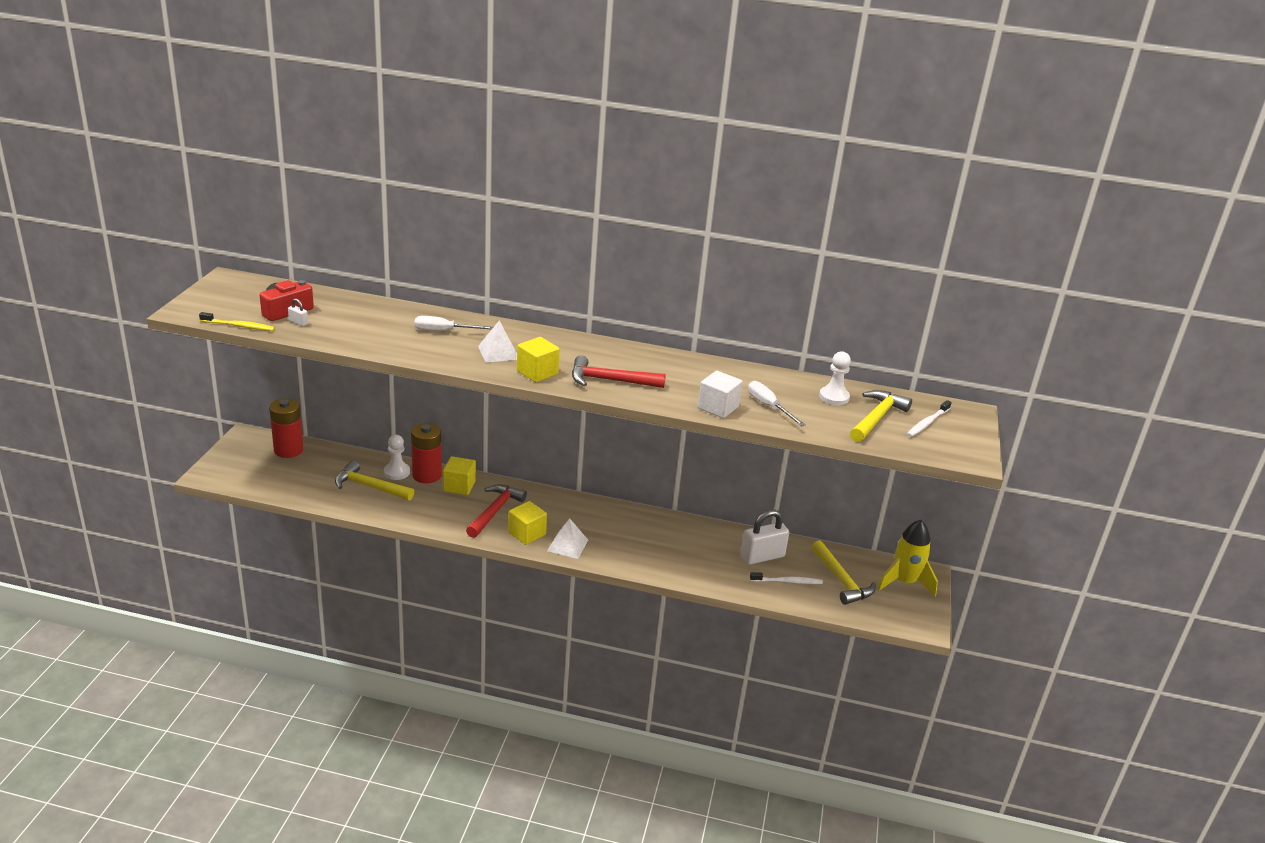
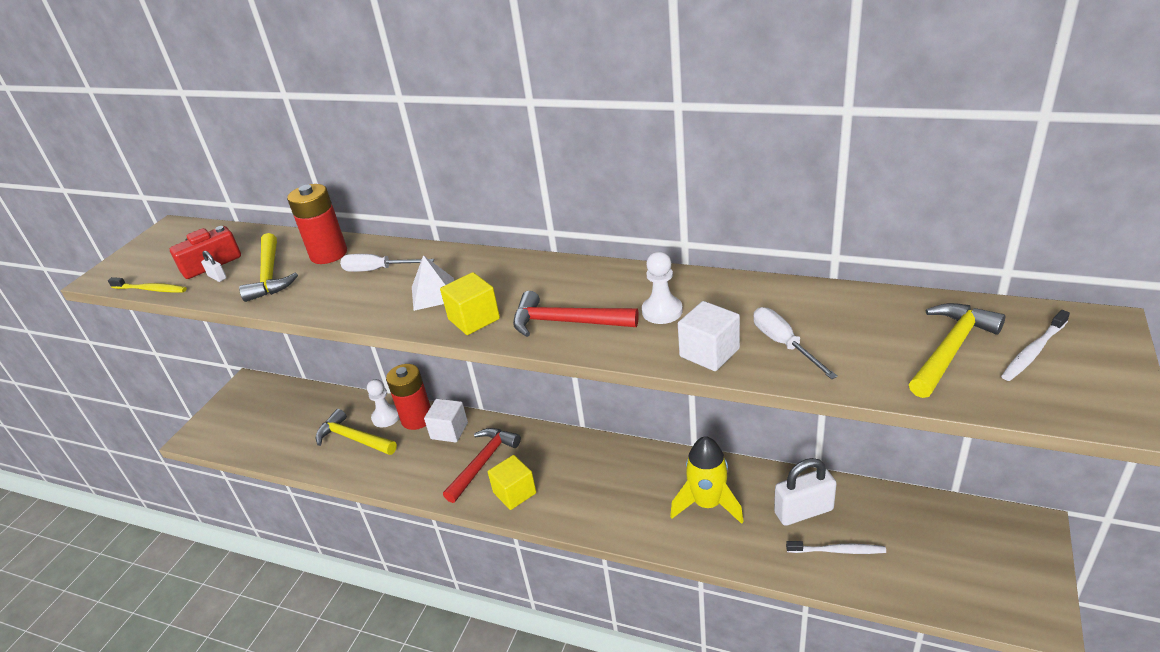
camera: 15 degrees right, 5 degrees up
red battery [269,398,303,458] -> red battery moved to [287,184,347,264]
yellow cube [443,456,476,495] -> white cube [424,399,468,443]
white pyramid [547,518,588,559] -> none
yellow hammer [812,540,876,605] -> yellow hammer moved to [239,233,298,302]
white pawn [819,351,851,405] -> white pawn moved to [642,252,683,324]
yellow rocket [878,520,938,596] -> yellow rocket moved to [670,436,744,524]

